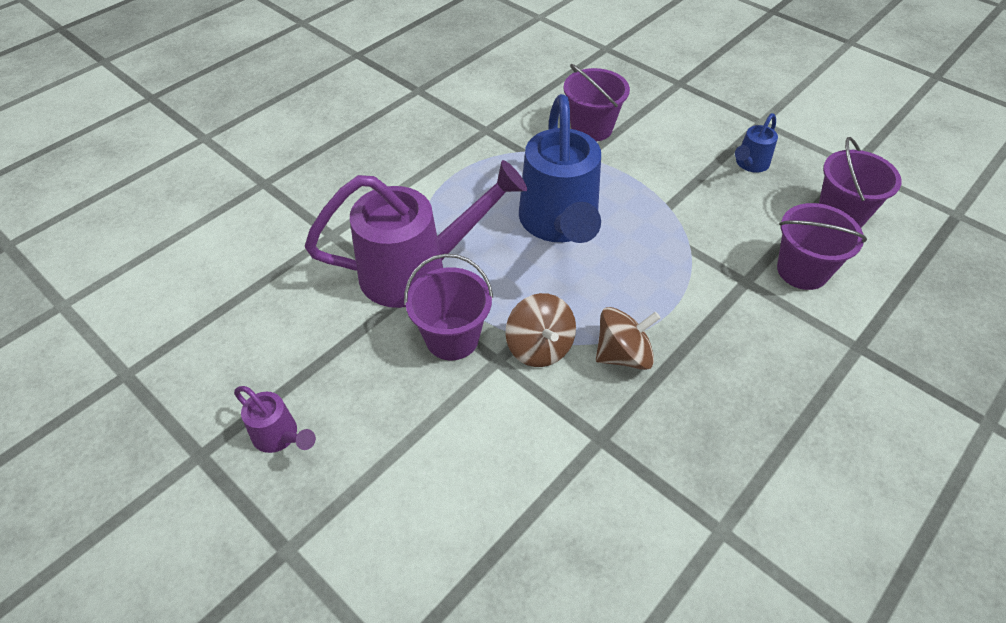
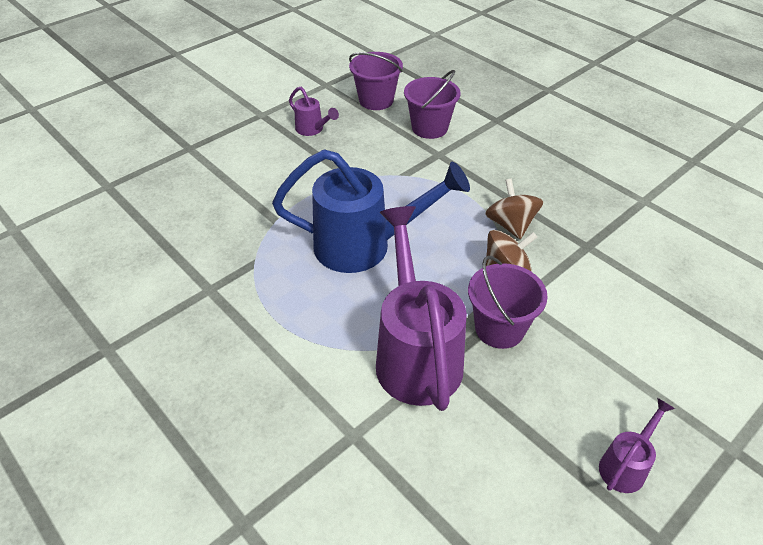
camera: 85 degrees left, 5 degrees down
purple bucket [563,64,630,142] -> none
blue watering can [735,113,778,173] -> purple watering can [289,87,339,136]

